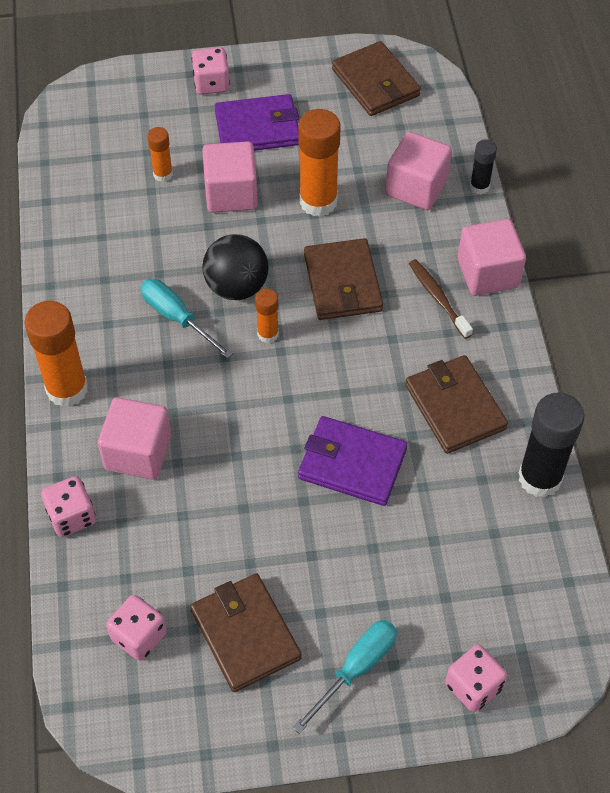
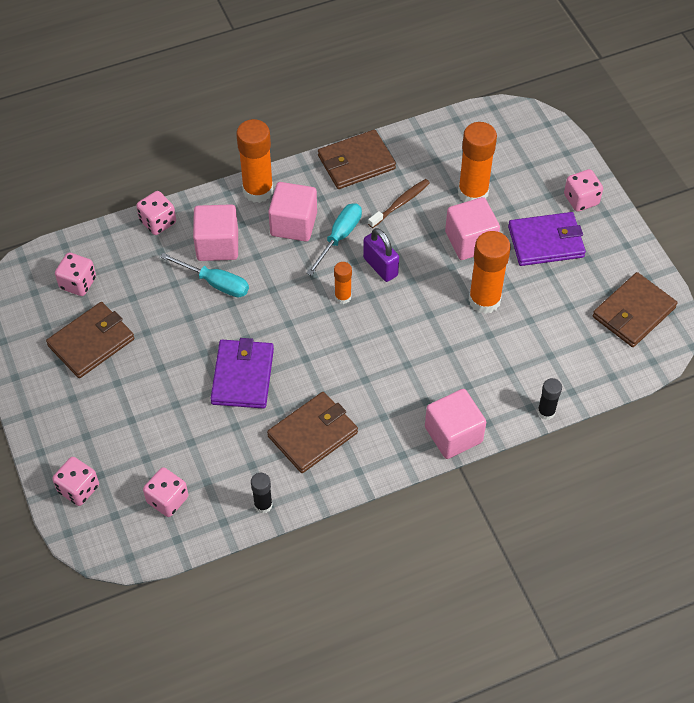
camera: 75 degrees right, 0 degrees up
orange glue stick [147,127,173,182] -> orange glue stick [458,122,497,202], size x1.91
black ball [202,234,269,300] -> purple padlock [363,228,399,282]
purple wallet [215,94,299,151] -> purple wallet turned 75 degrees counterclockwise [508,212,586,266]
turquoise screwdriver [293,620,397,734] -> turquoise screwdriver moved to [160,253,249,297]
brown wallet [304,238,383,320] -> brown wallet moved to [318,130,396,189]
pink cube [385,132,452,210] -> pink cube moved to [268,182,317,242]
brown toothbrush [409,259,473,339] -> brown toothbrush moved to [368,179,430,228]
black glue stick [519,392,584,498] -> black glue stick [251,473,273,513], size x0.52
none -> pink dice [143,467,189,517]

